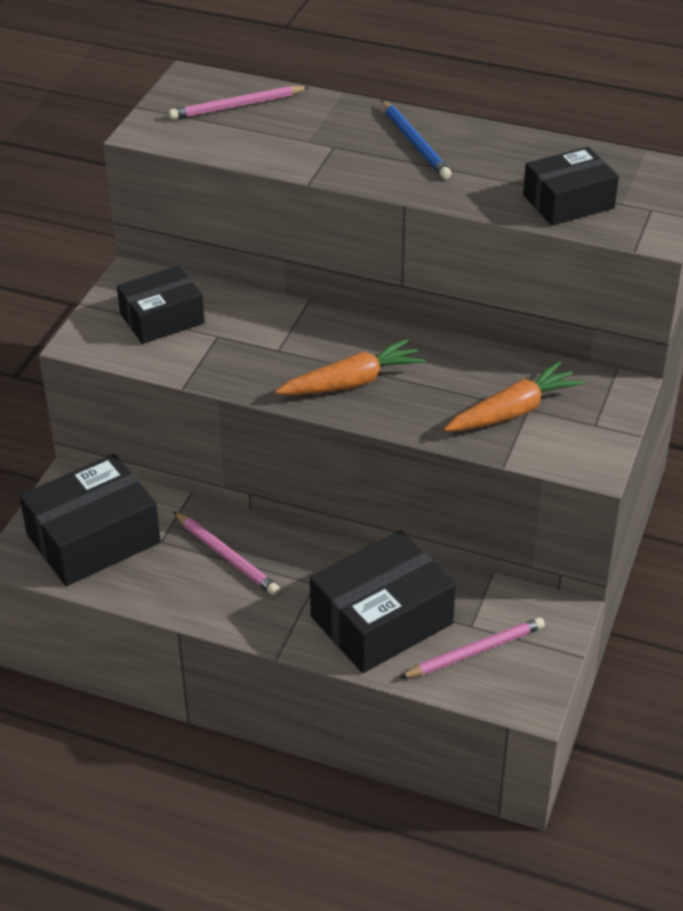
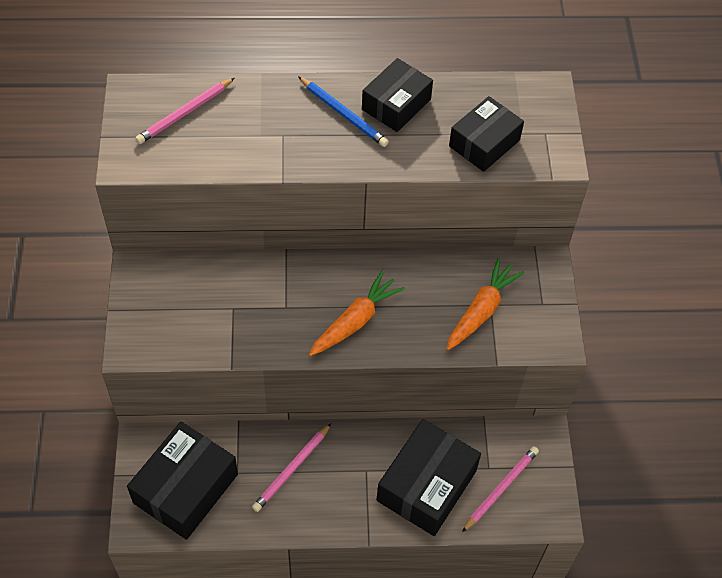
camera: 25 degrees left, 15 degrees up
black box [117,266,205,344] -> black box moved to [362,58,433,132]
pink pencil [173,511,280,595] -> pink pencil turned 105 degrees clockwise [252,423,331,512]

